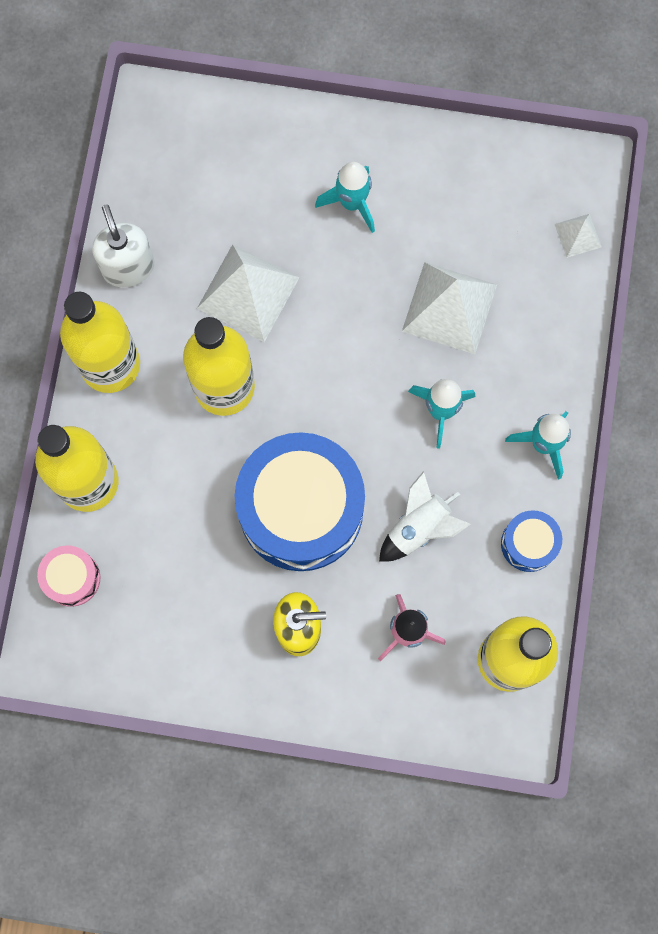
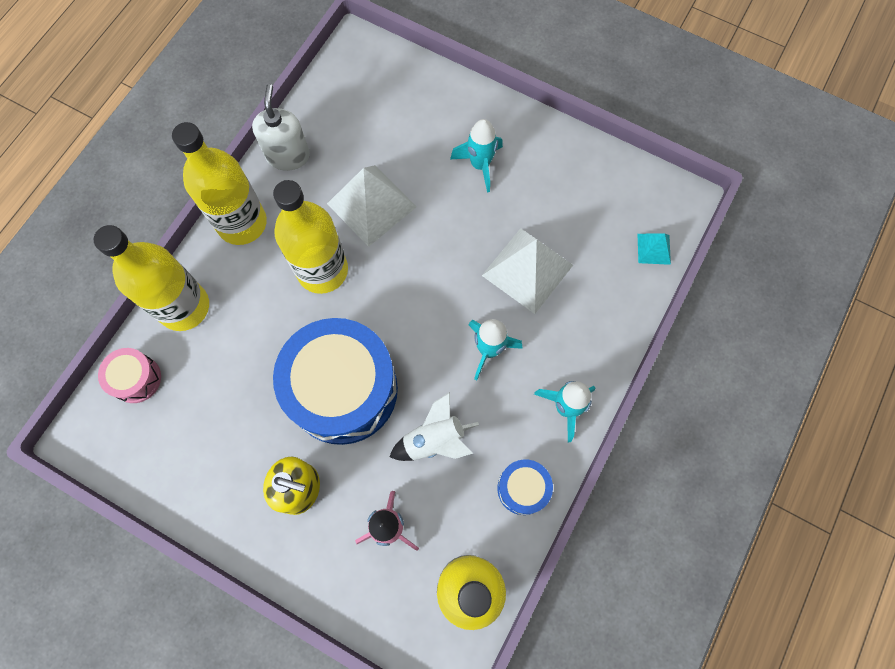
camera: 20 degrees right, 5 degrees down
white pyramid [555,214,602,258] -> turquoise pyramid [638,234,671,265]

